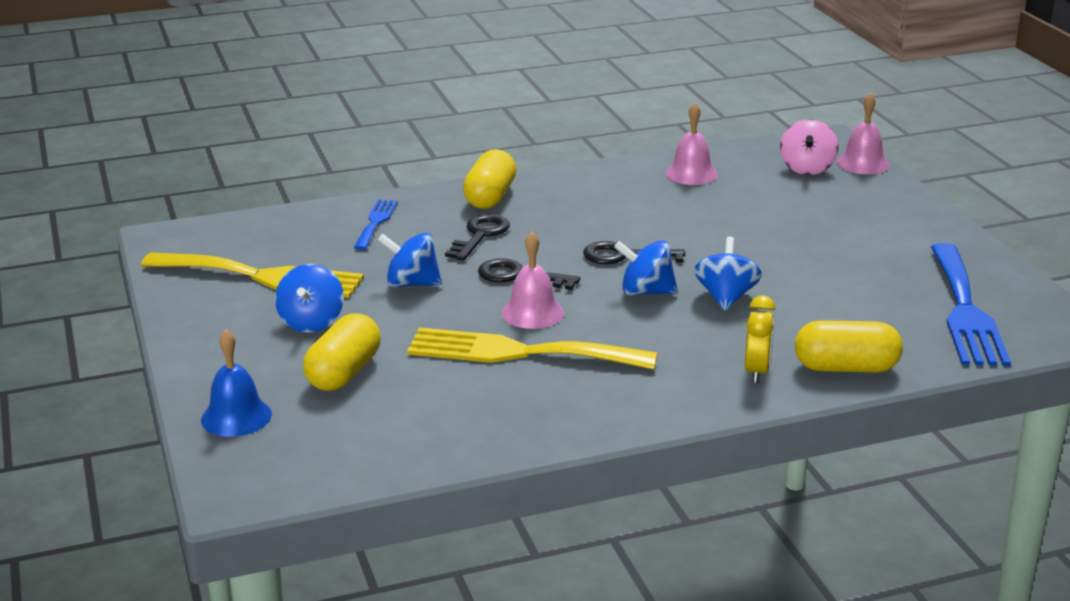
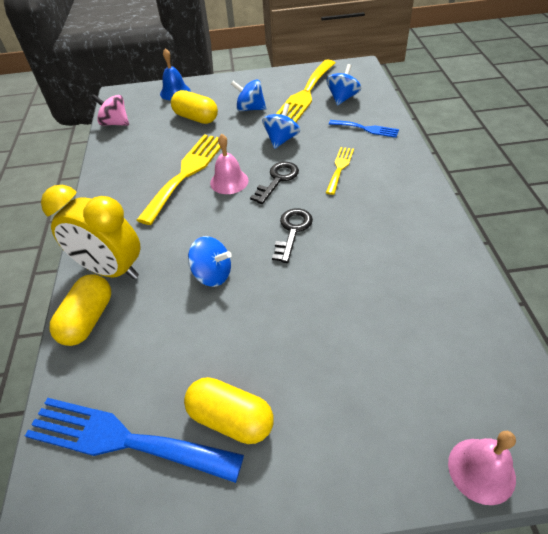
camera: 105 degrees right, 20 degrees up
black key [445,214,510,261] -> yellow fork [326,147,354,195]
yellow capsule [463,149,516,209] -> yellow capsule moved to [184,377,274,444]
blue spinning top [614,240,678,296] -> blue spinning top moved to [326,64,361,106]
pink bell [665,103,718,185] -> none
yellow clock [745,295,776,383] -> yellow clock [41,185,140,279], size x1.93
pink spinning top [780,119,838,175] -> pink spinning top moved to [92,94,129,126]

